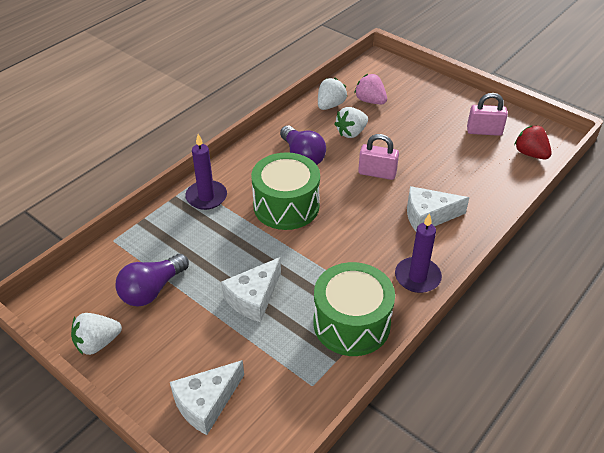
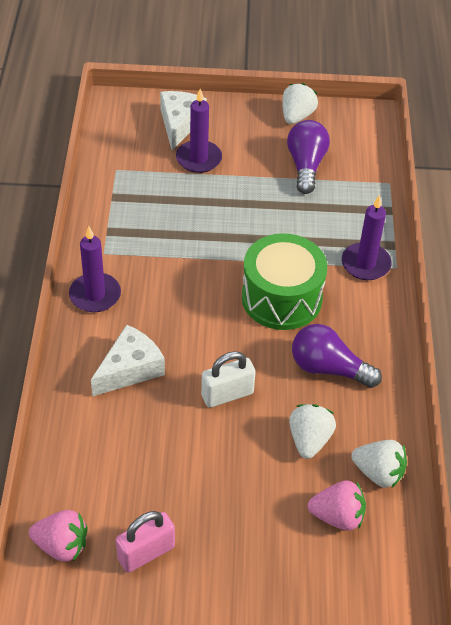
camera: 140 degrees right, 5 degrees up
white cheese [221,257,281,322] -> none
green drum [314,262,395,356] -> none
white strawberry [318,78,347,110] -> white strawberry turned 60 degrees counterclockwise [351,440,407,488]
pink padlock [358,134,399,180] -> white padlock [201,351,256,408]
red strawberry [514,125,552,159] -> pink strawberry [29,510,87,562]
none -> purple candle [176,89,222,173]

